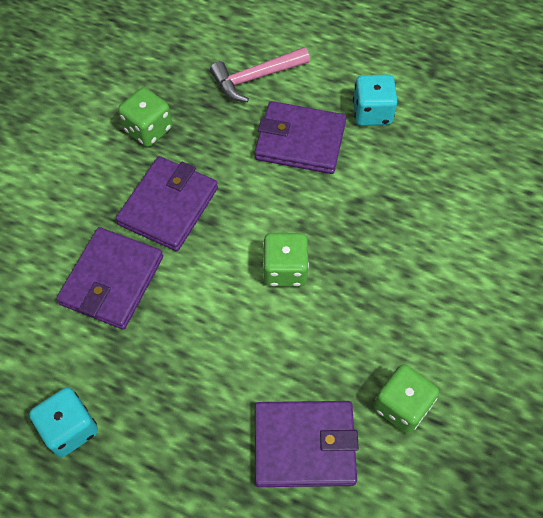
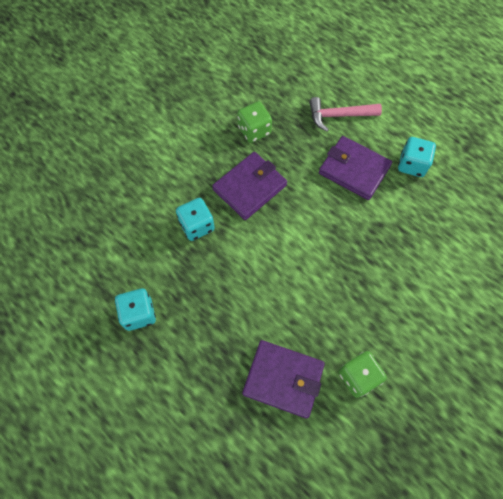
camera: 20 degrees right, 5 degrees up
purple wallet [56,227,163,329] -> turquoise dice [176,198,215,241]
green dice [263,233,309,287] -> none

